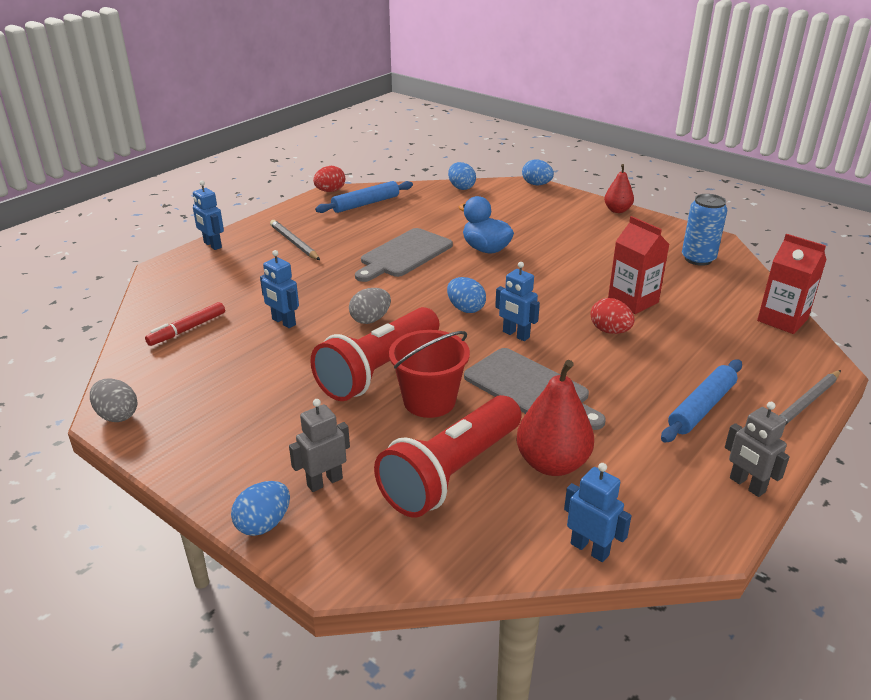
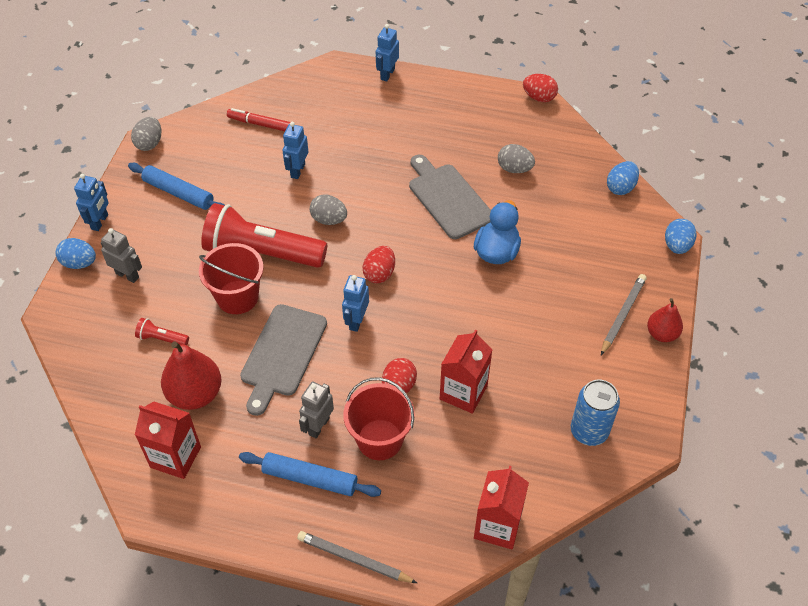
camera: 65 degrees right, 20 degrees up
grey pencil [270,220,320,260] -> grey pencil moved to [601,274,647,355]
blue rolling pin [315,181,413,213] -> blue rolling pin moved to [128,163,224,210]
grey cutting board [355,228,453,282] -> grey cutting board turned 45 degrees clockwise [409,155,491,239]
red flashlight [374,395,522,518] -> red flashlight [135,318,189,345], size x0.40
blue egg [447,277,486,313] -> red egg [363,246,395,284]
blue robot [564,463,632,562] -> blue robot moved to [74,174,109,231]
grey robot [725,402,790,497] -> grey robot moved to [299,382,334,438]
none -> red carton [135,401,201,479]
none -> red bucket [343,377,415,460]
none -> grey egg [498,144,535,173]

